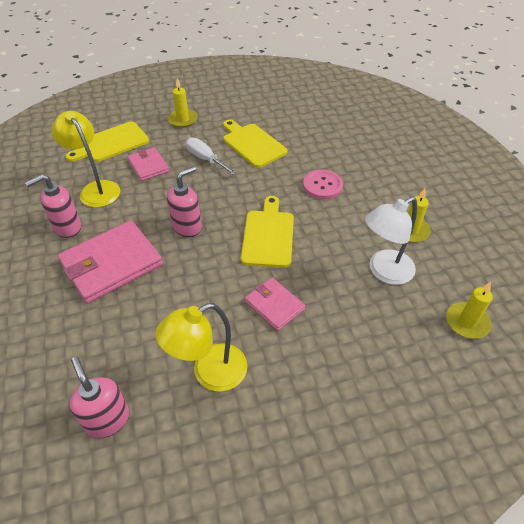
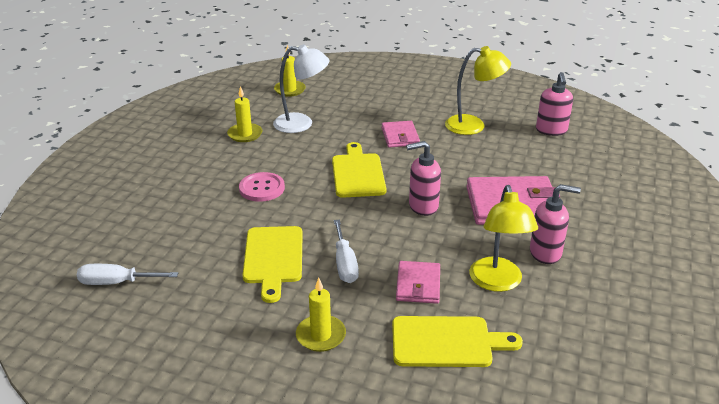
camera: 145 degrees left, 15 degrees down
yellow cutting board [241,196,294,268] -> yellow cutting board turned 135 degrees clockwise [332,142,386,198]
none -> white screwdriver [77,264,178,285]

